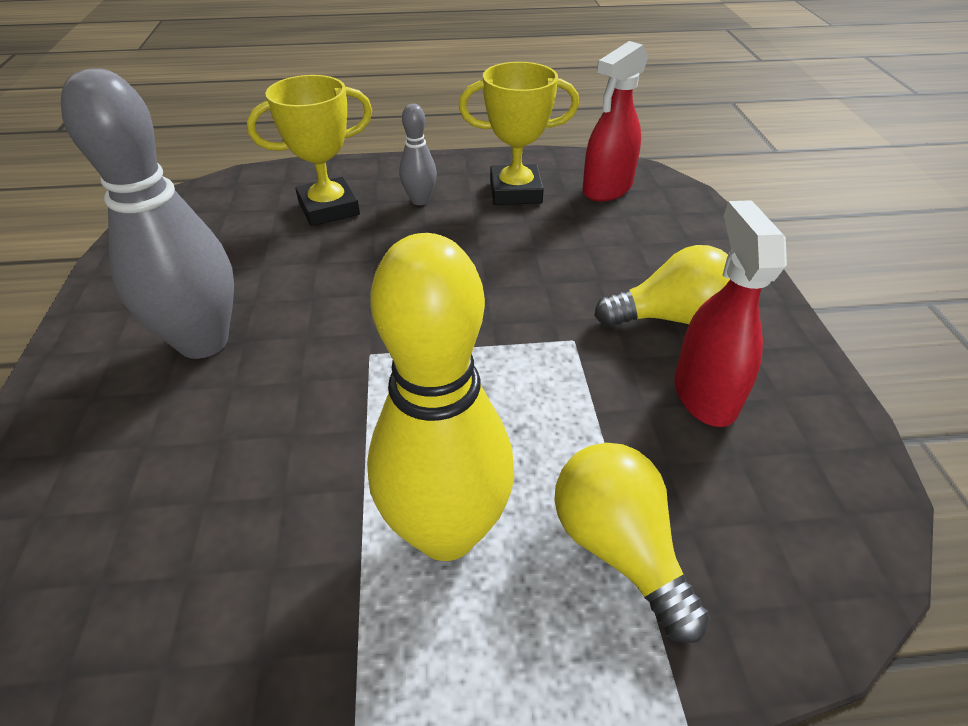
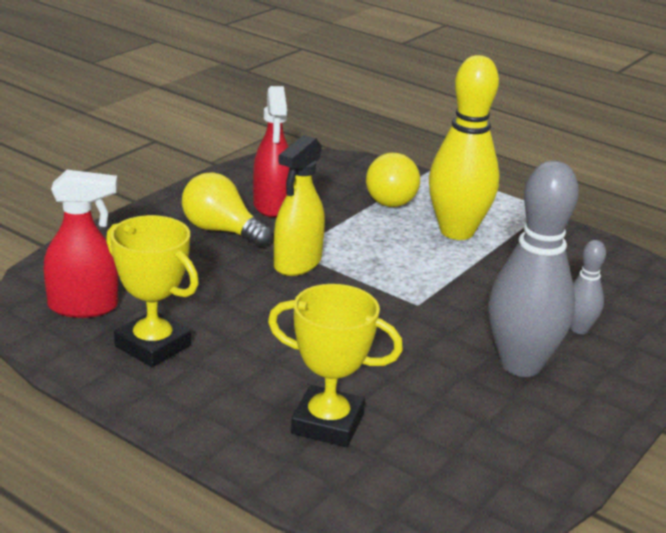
camera: 140 degrees left, 15 degrees down
grey bowling pin [399,104,437,205] -> grey bowling pin moved to [570,240,606,334]
red spray bottle [674,200,787,427] -> red spray bottle turned 45 degrees counterclockwise [253,86,290,217]
none -> yellow spray bottle [274,135,325,276]

